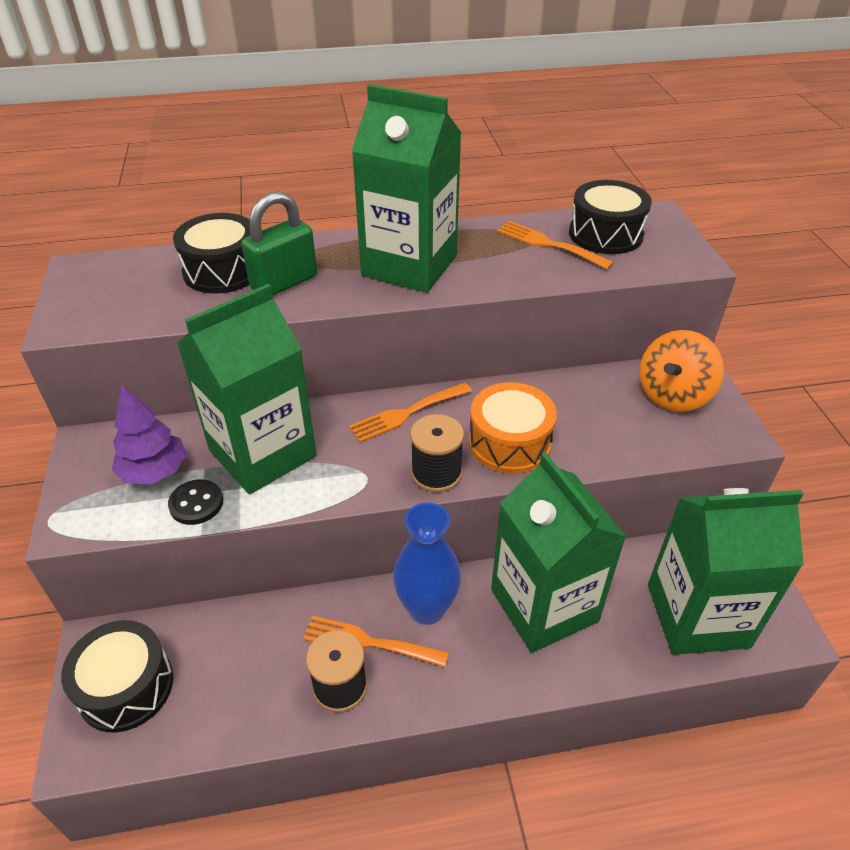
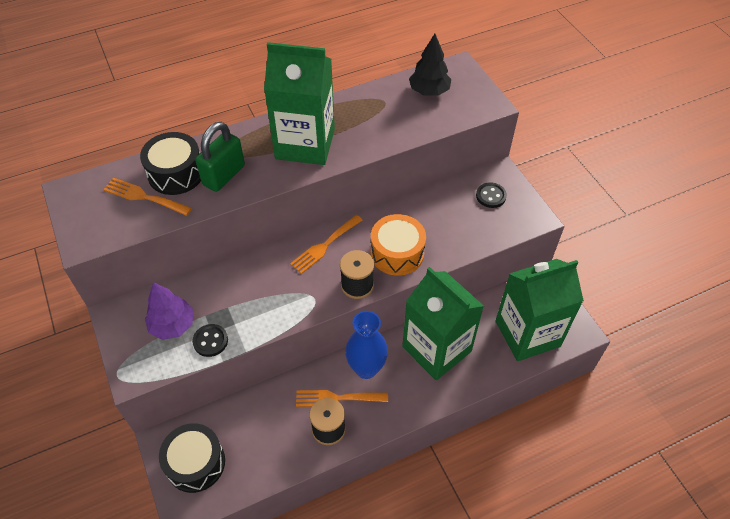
camera: 15 degrees left, 10 degrees up
green carton [177,284,317,494] -> none
orange fork [497,221,614,270] -> orange fork moved to [103,178,192,216]
black drum [569,180,652,254] -> black tree [409,34,451,96]
orange spinning top [639,330,724,412] -> black button [476,182,507,208]

